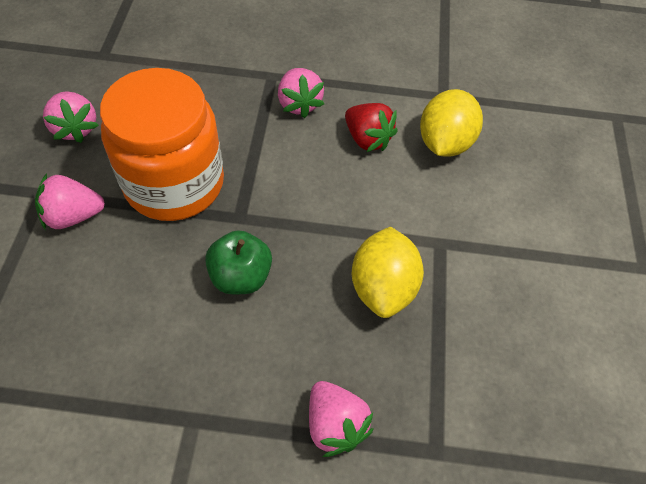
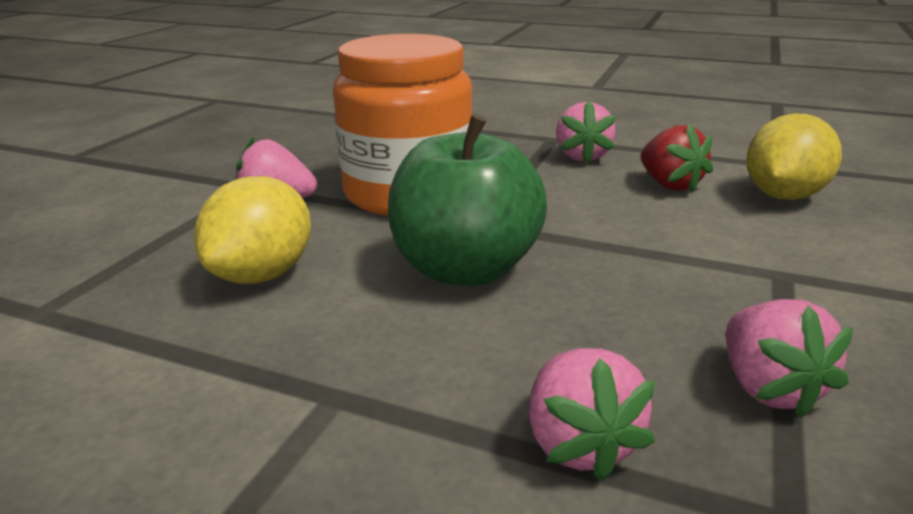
camera: 20 degrees right, 30 degrees down
pink strawberry [43,91,99,143] -> pink strawberry moved to [726,299,853,418]
green apple [205,230,272,294] -> green apple [388,114,547,286], size x1.64
yellow lemon [352,227,424,318] -> yellow lemon moved to [194,176,311,284]

